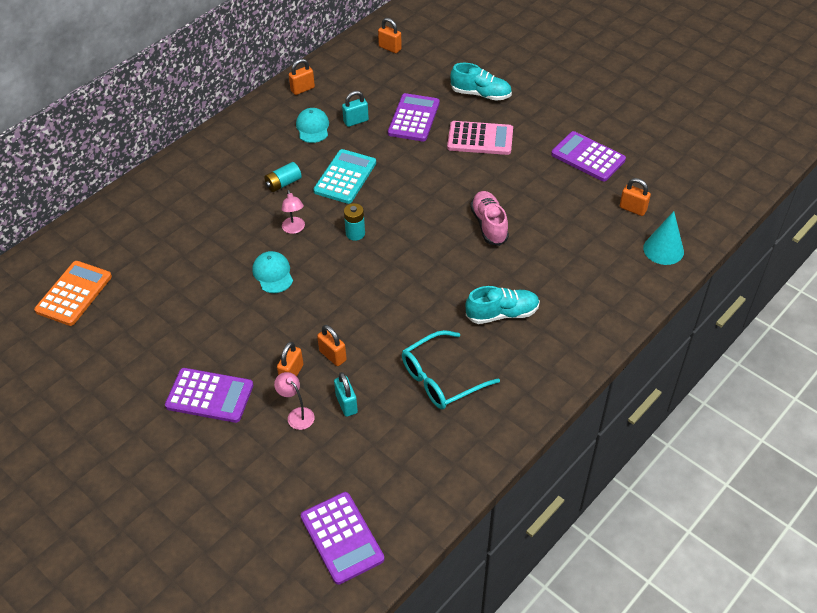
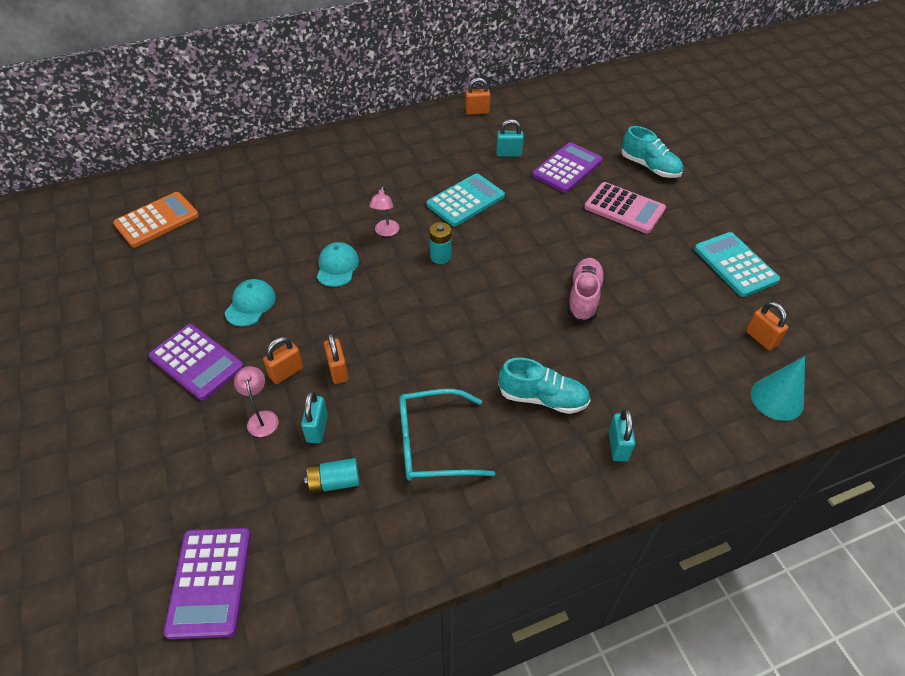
camera: 25 degrees right, 0 degrees up
turquoise battery [264,162,302,192] -> turquoise battery moved to [304,458,359,494]
turquoise cap [296,108,329,143] -> turquoise cap moved to [225,279,276,326]
orange padlock [378,18,402,53] -> none
purple calculator [551,131,626,181] -> turquoise calculator [694,232,780,297]
none -> turquoise padlock [608,409,635,461]

